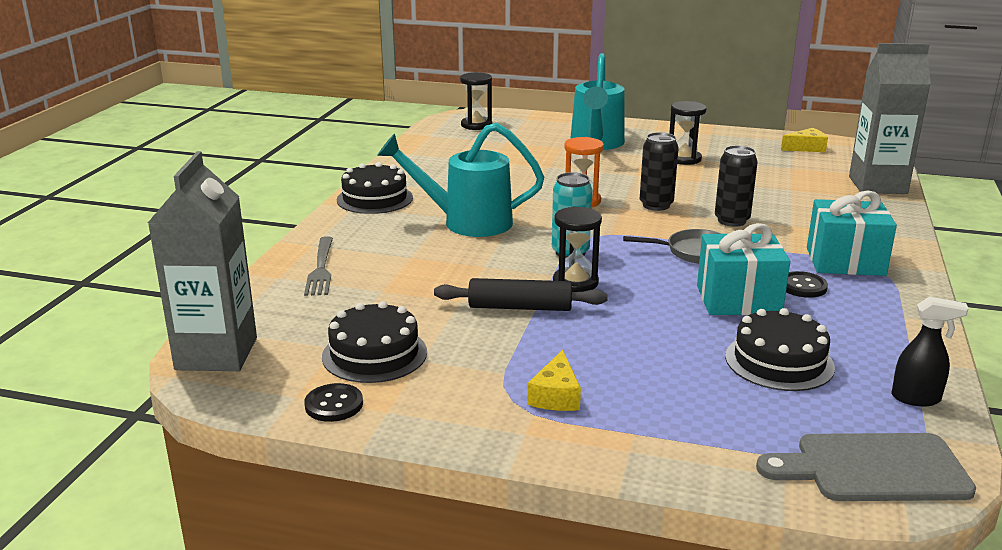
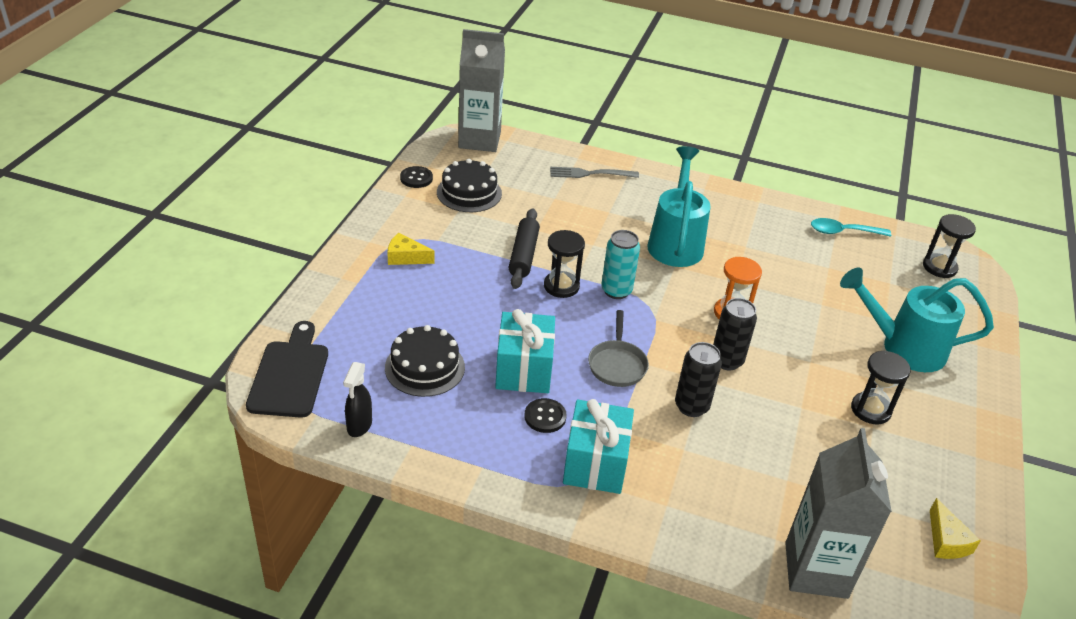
camera: 90 degrees right, 15 degrees up
black cake [337,162,413,214] -> none
grey cutting board [756,433,976,501] -> black cutting board [246,321,328,418]
none -> turquoise spoon [811,218,891,237]

